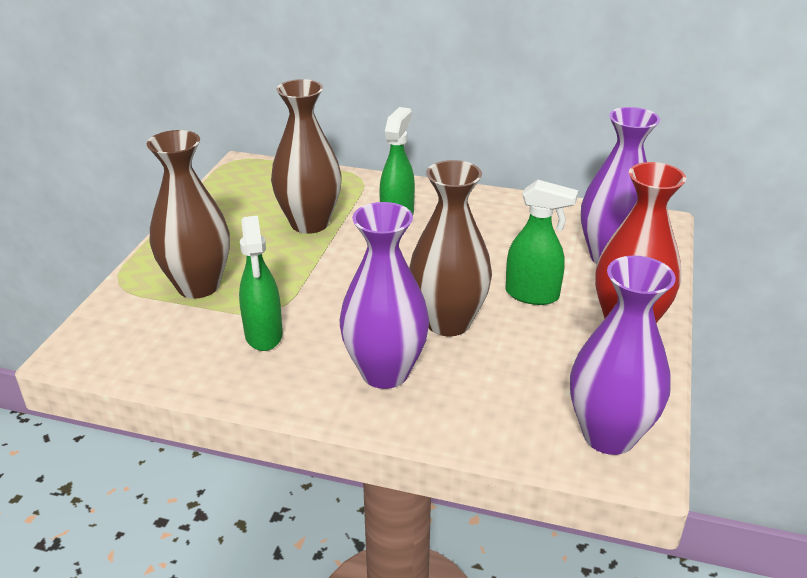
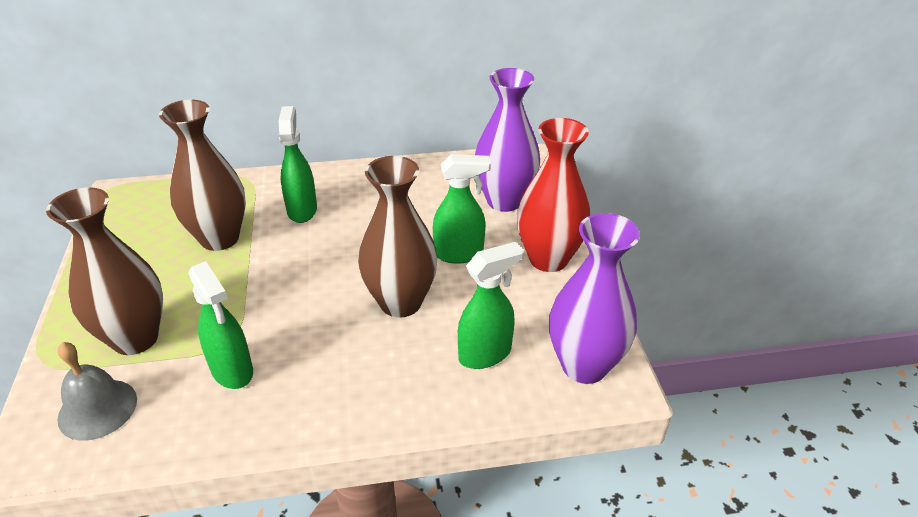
camera: 25 degrees left, 5 degrees up
purple vase [339,202,429,389] -> none
none -> grey bell [57,342,137,441]
none -> green spray bottle [458,242,523,369]

